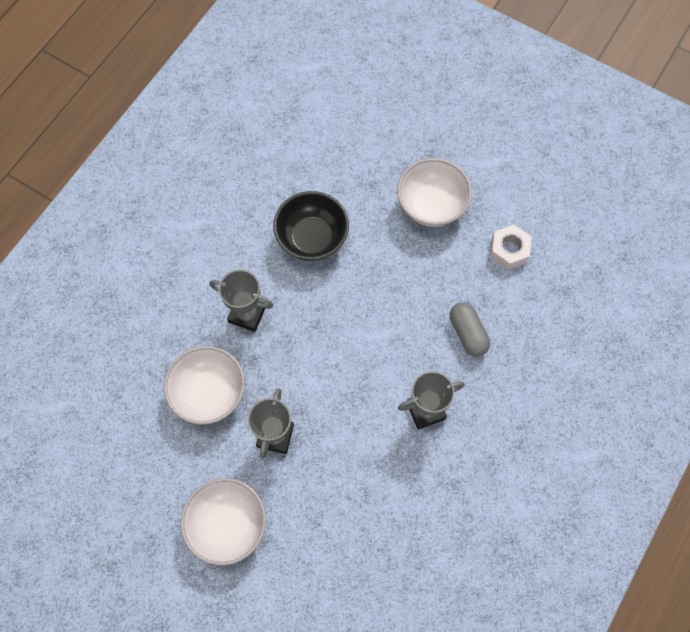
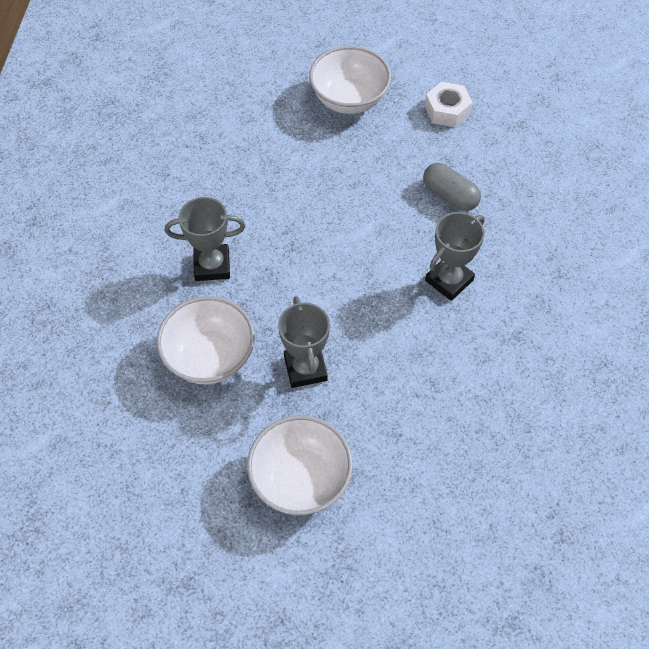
camera: 25 degrees left, 10 degrees down
black bowl [273,191,349,261] -> none

